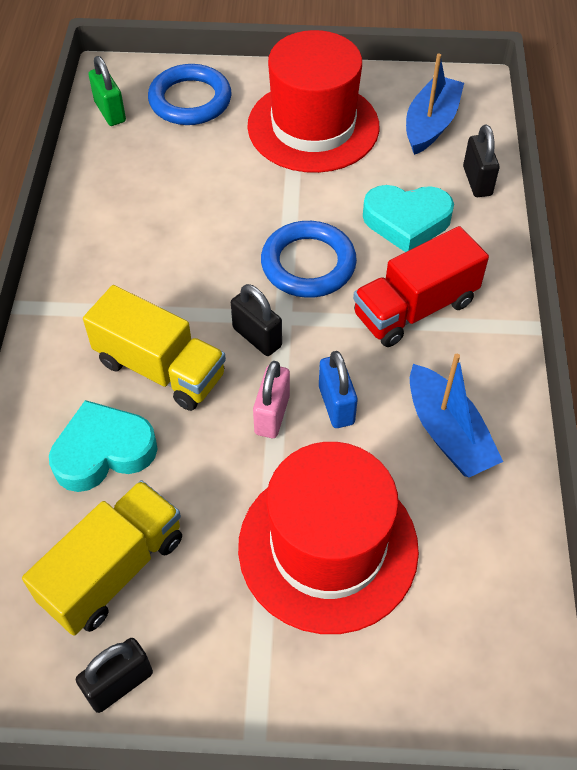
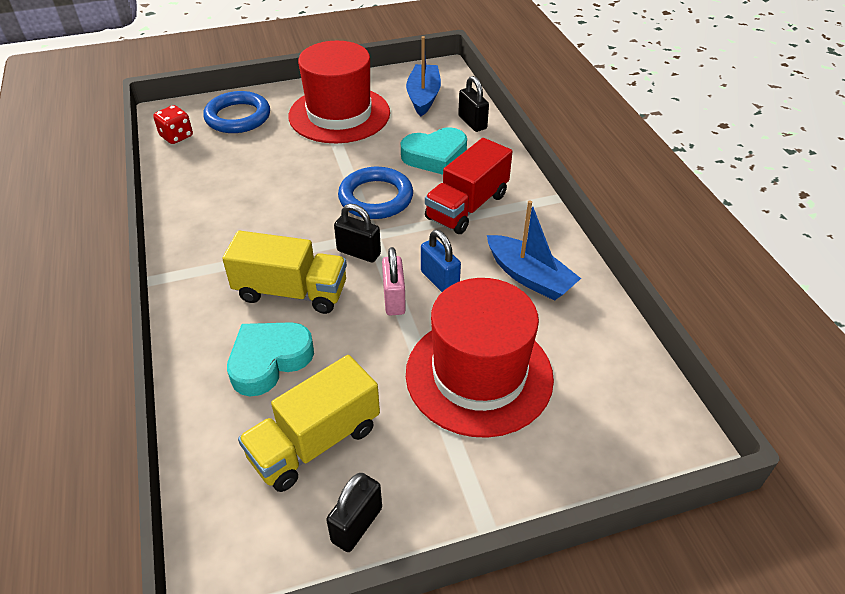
camera: 20 degrees left, 10 degrees down
yellow truck [22,480,182,636] -> yellow truck turned 150 degrees counterclockwise [238,355,380,492]
green padlock [89,56,126,126] -> red dice [153,105,193,144]

